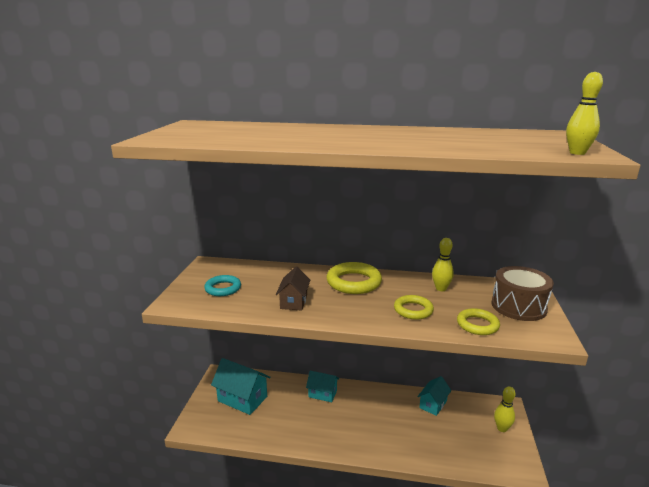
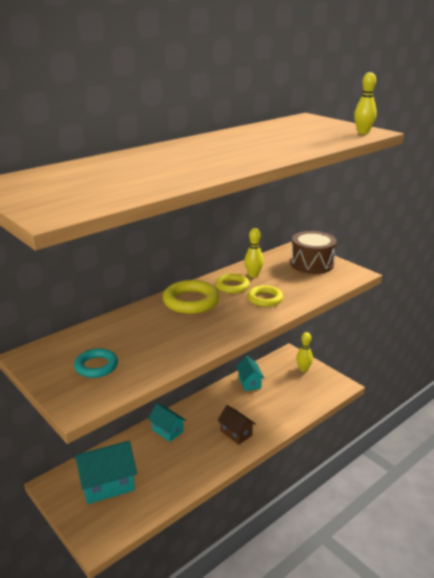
camera: 50 degrees left, 5 degrees up
brown house [276,267,310,311] -> brown house moved to [218,405,256,445]
turquoise house [306,371,339,402] -> turquoise house turned 75 degrees clockwise [148,403,186,442]
yellow ring [457,308,500,335] -> yellow ring moved to [215,273,250,293]

